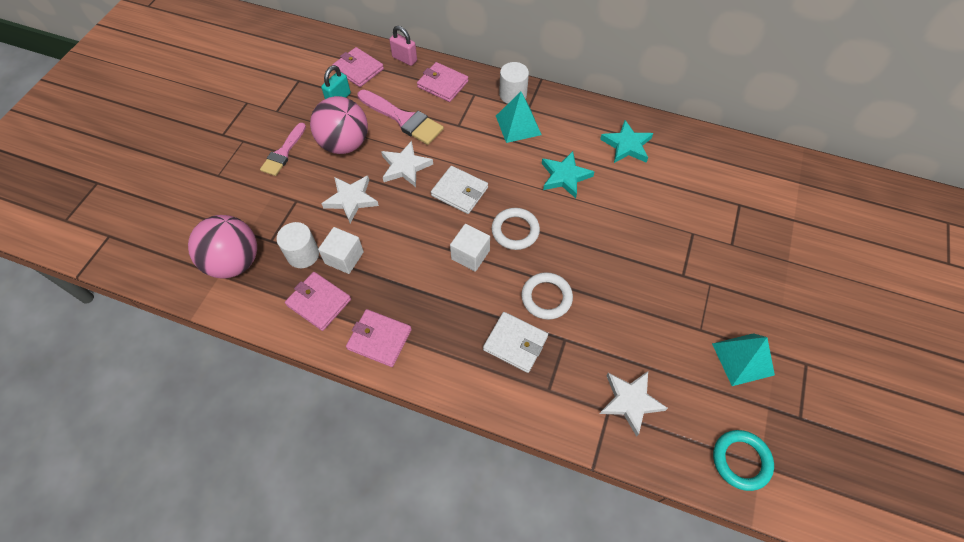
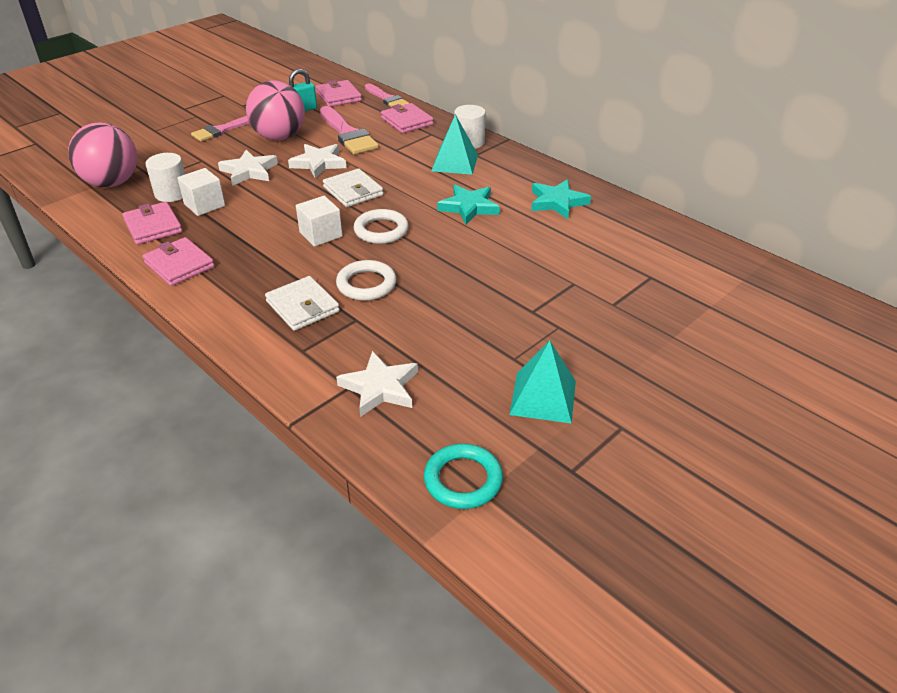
camera: 25 degrees right, 20 degrees down
pink padlock [389,26,417,66] -> pink brush [365,84,409,107]

